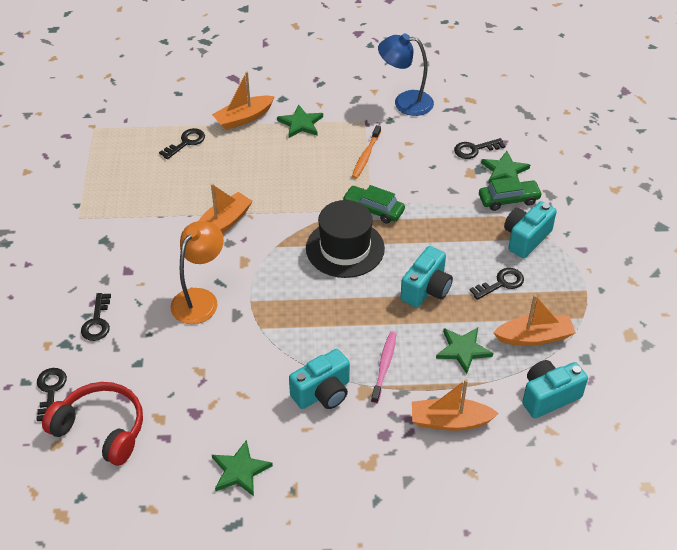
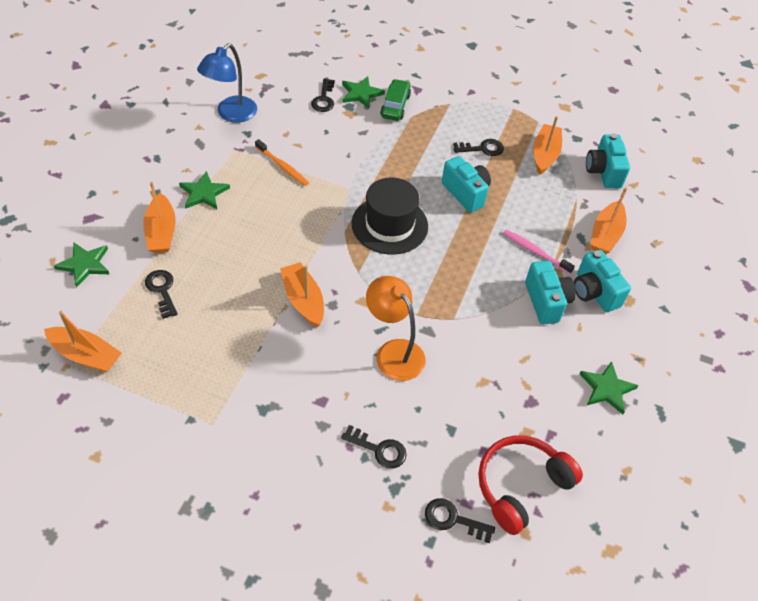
camera: 70 degrees left, 5 degrees up
green car [342,185,405,224] -> none
green star [436,328,493,374] -> green star moved to [54,243,109,288]
black key [469,268,524,300] -> black key turned 90 degrees clockwise [453,139,504,156]
turquoise camera [504,201,557,258] -> turquoise camera moved to [574,249,631,312]
none -> orange boat [44,311,122,372]

